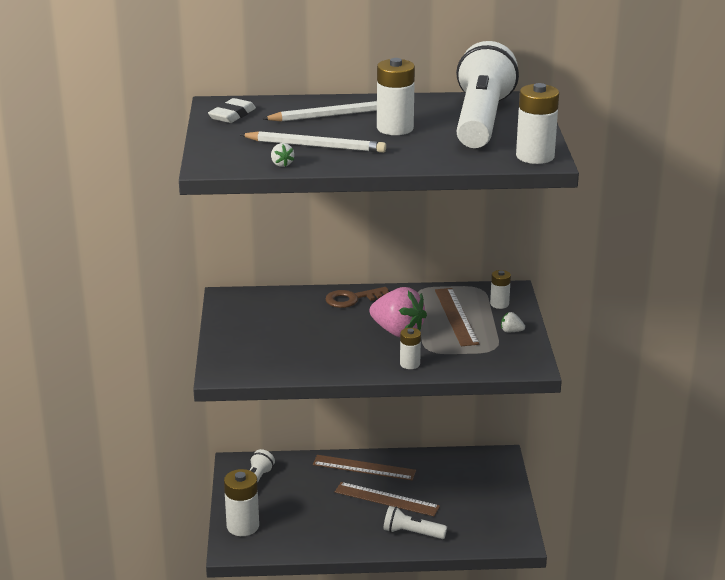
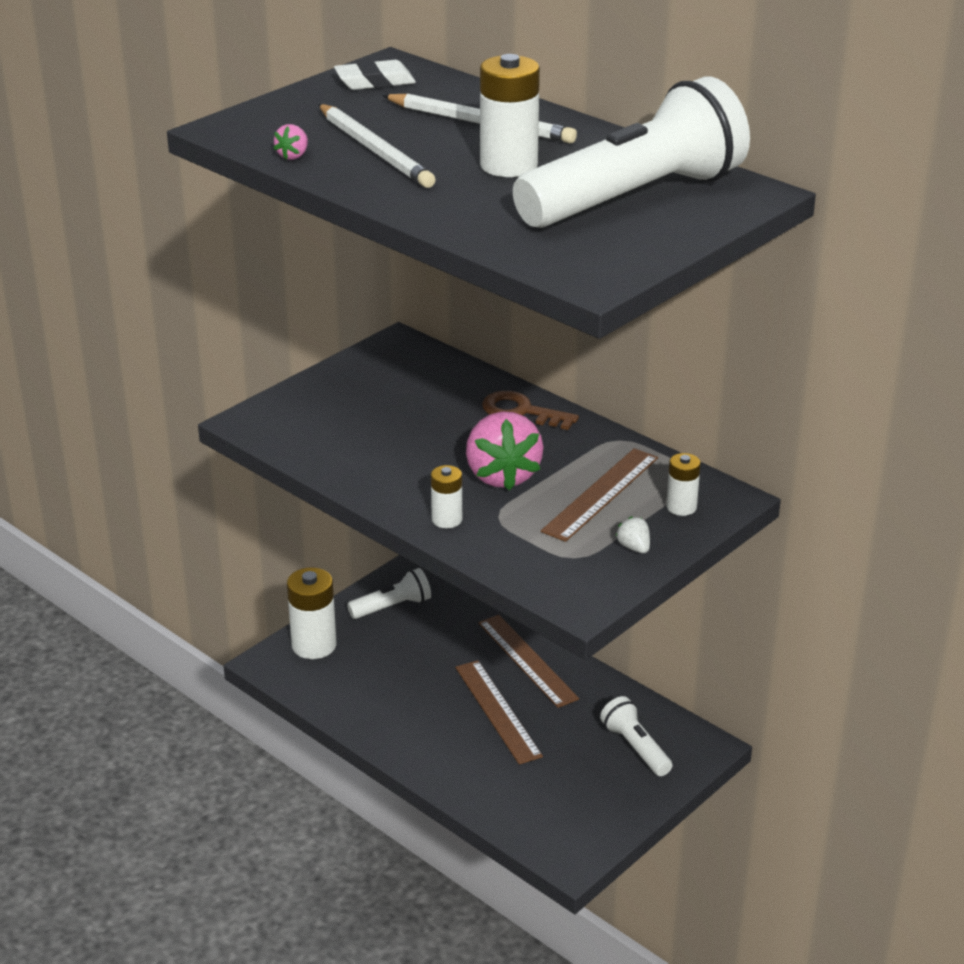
camera: 45 degrees right, 5 degrees up
white strawberry [271,143,294,167] -> pink strawberry [274,124,308,160]
white flashlight [383,506,447,539] -> white flashlight moved to [600,696,672,776]
white battery [516,83,559,164] -> none

